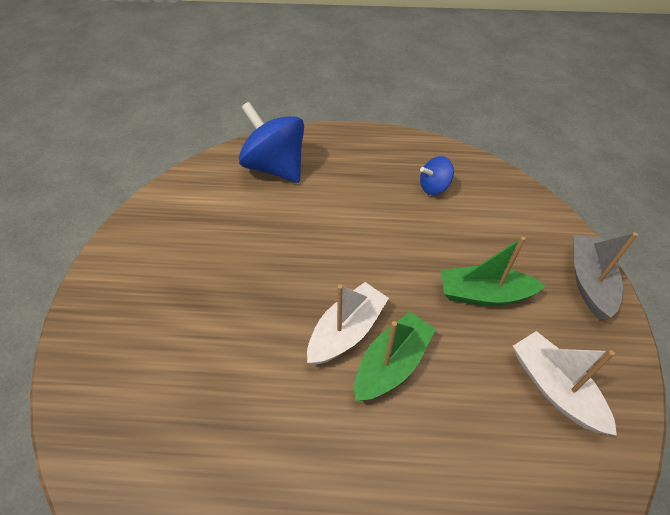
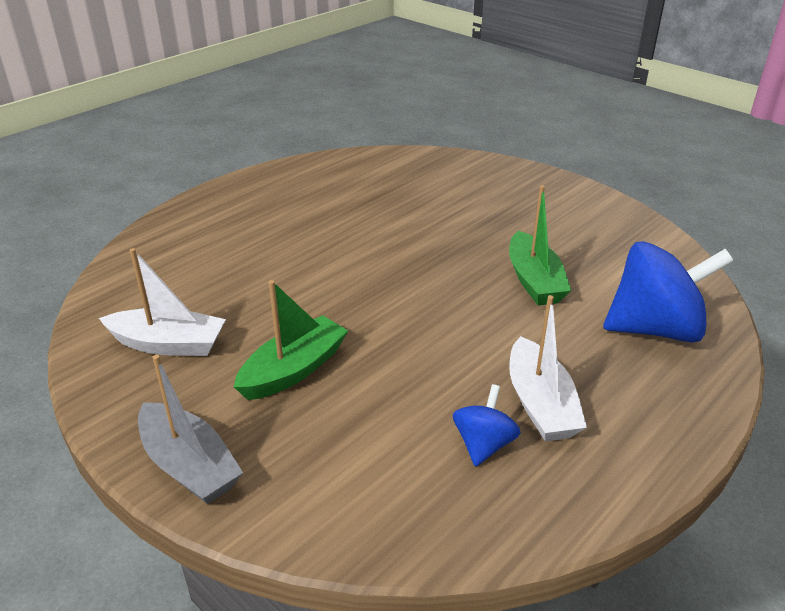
camera: 130 degrees right, 15 degrees down
white boat [307,282,389,365] -> white boat moved to [509,295,587,441]
green boat [354,312,436,401] -> green boat moved to [509,185,571,306]

